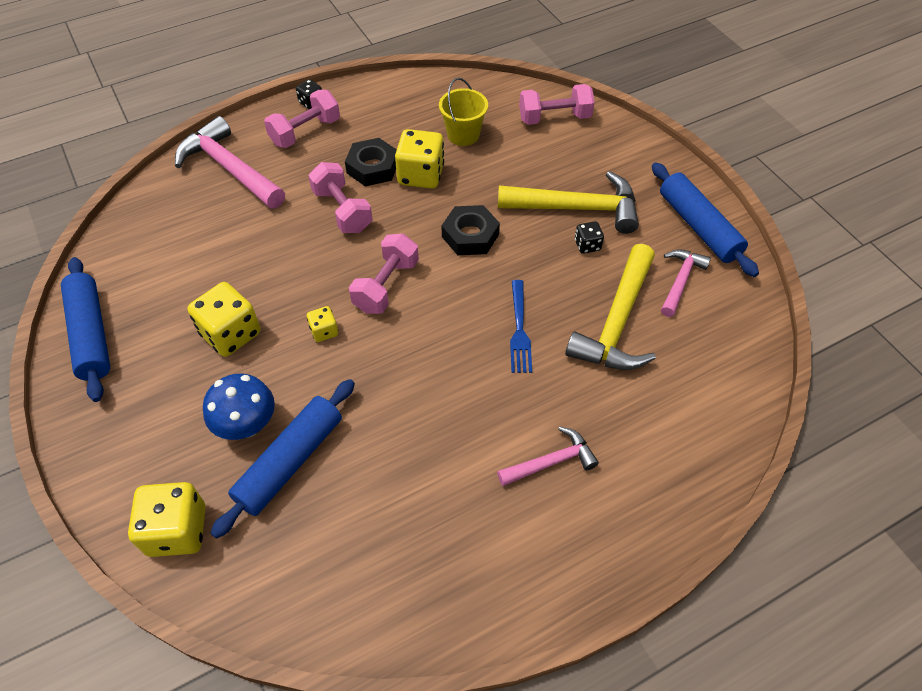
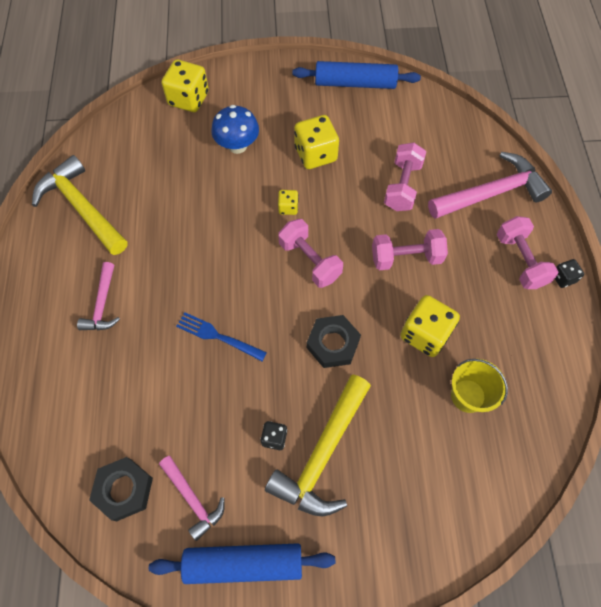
camera: 115 degrees right, 10 degrees up
blue rolling pin [210,379,355,539] -> none
black nut [345,138,397,187] -> black nut moved to [89,457,153,521]
pink dumbbell [519,84,595,125] -> pink dumbbell moved to [384,143,426,211]
yellow hammer [565,244,656,370] -> yellow hammer moved to [32,155,128,255]

